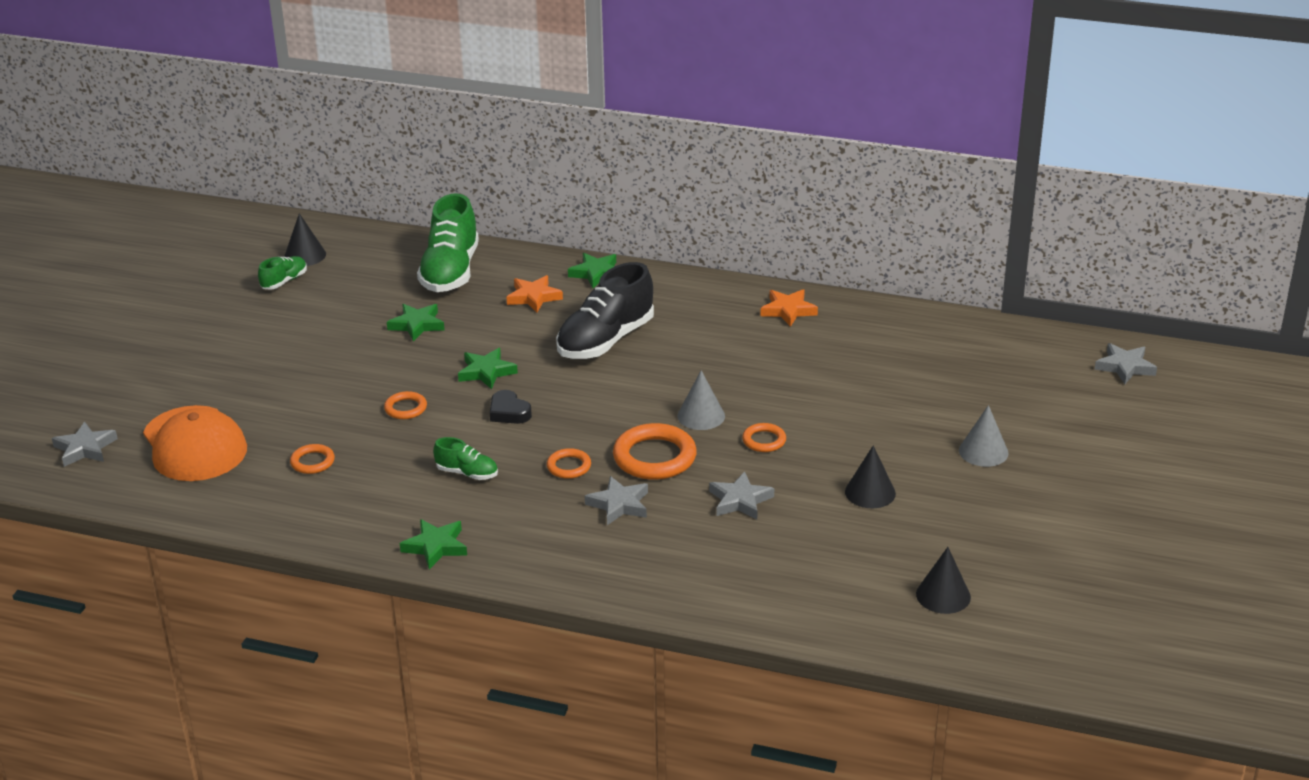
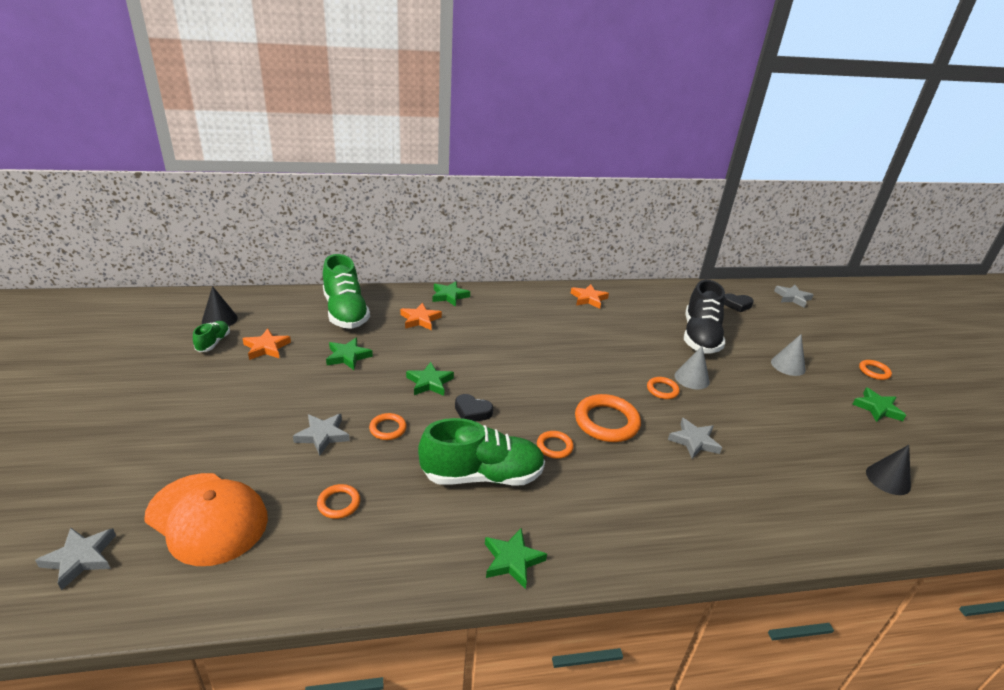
camera: 30 degrees left, 0 degrees up
green shoe [433,437,498,480] -> green shoe [418,418,545,485], size x2.07
black shoe [556,262,654,359] -> black shoe moved to [684,280,725,354]
grey star [585,476,648,525] -> grey star moved to [293,414,350,456]
grey cone [677,370,725,430] -> grey cone moved to [675,346,710,390]
black cone [845,445,896,508] -> none
none -> orange star [242,329,291,360]
none -> black heart [724,293,754,312]
none -> green star [852,387,906,422]
none -> orange ring [859,360,892,380]

